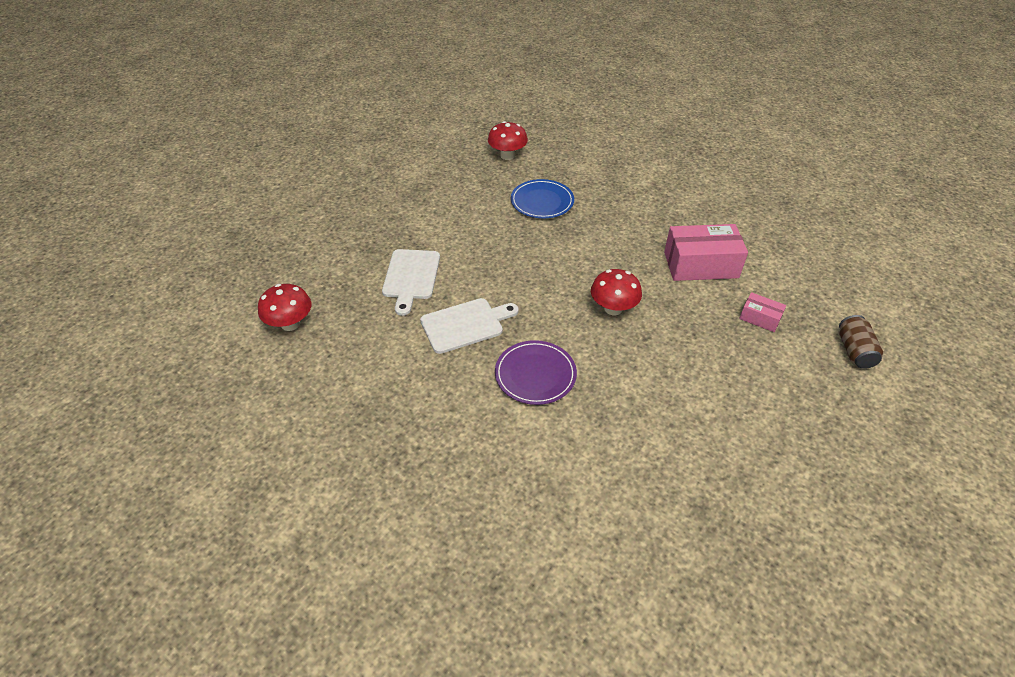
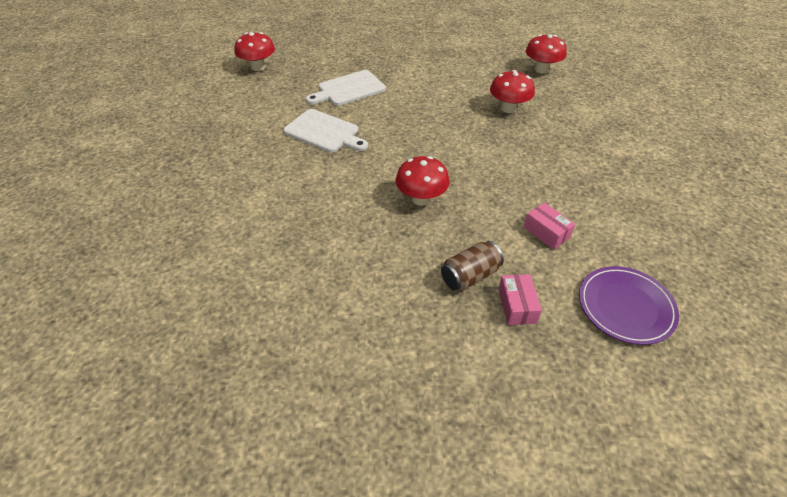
camera: 55 degrees right, 0 degrees up
purple plate [495,340,577,405] -> purple plate moved to [579,266,679,345]
blue plate [511,179,574,218] -> red mushroom [490,70,535,113]
pink box [664,224,748,281] -> pink box [524,203,575,250], size x0.50
brown can [839,315,883,369] -> brown can moved to [441,241,504,291]

